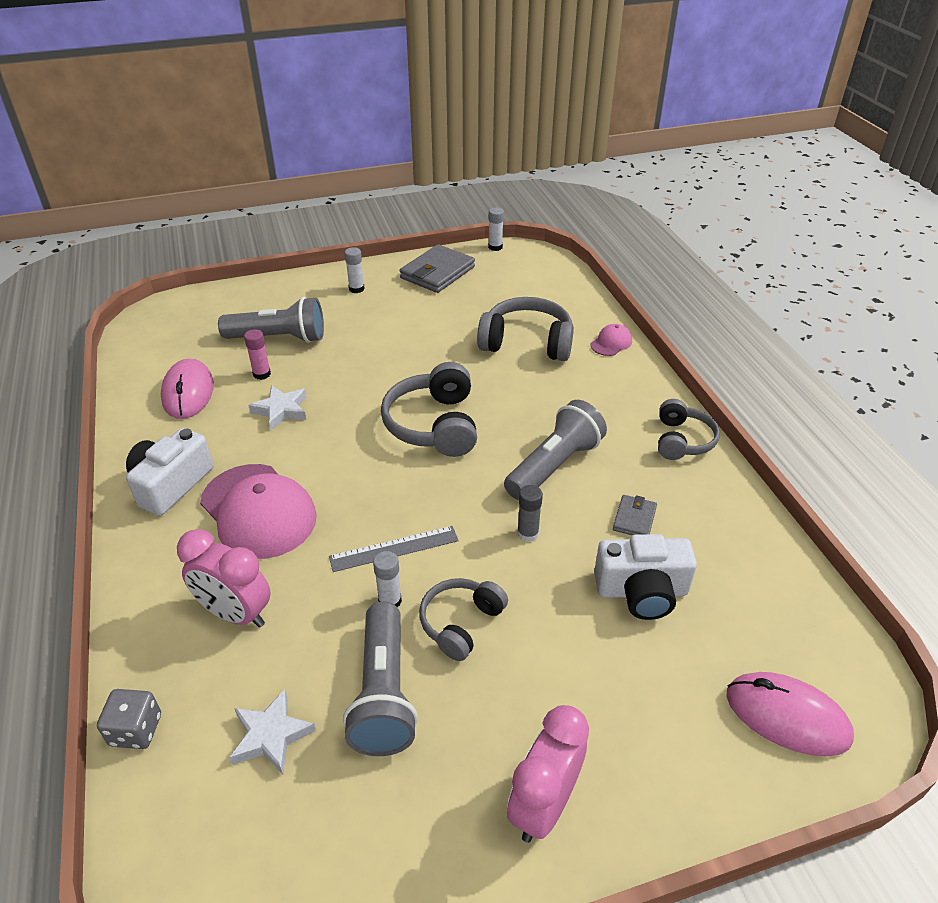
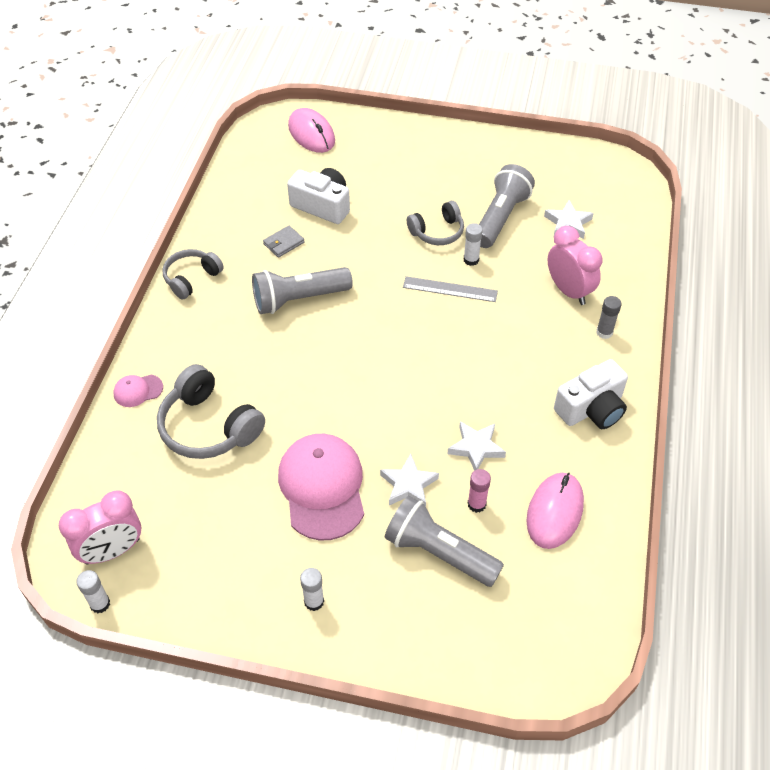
camera: 150 degrees left, 10 degrees up
grey dice [97,689,161,749] -> none
pink cap [200,464,317,559] -> pink cap moved to [278,434,364,541]
grey headphones [381,362,477,457] -> none
grey wallet [400,244,475,293] -> none
pink clock [507,705,589,843] -> pink clock moved to [59,490,141,565]
grey glue stick [517,485,543,542] -> grey glue stick moved to [596,296,622,339]
none -> white star [380,454,439,507]

